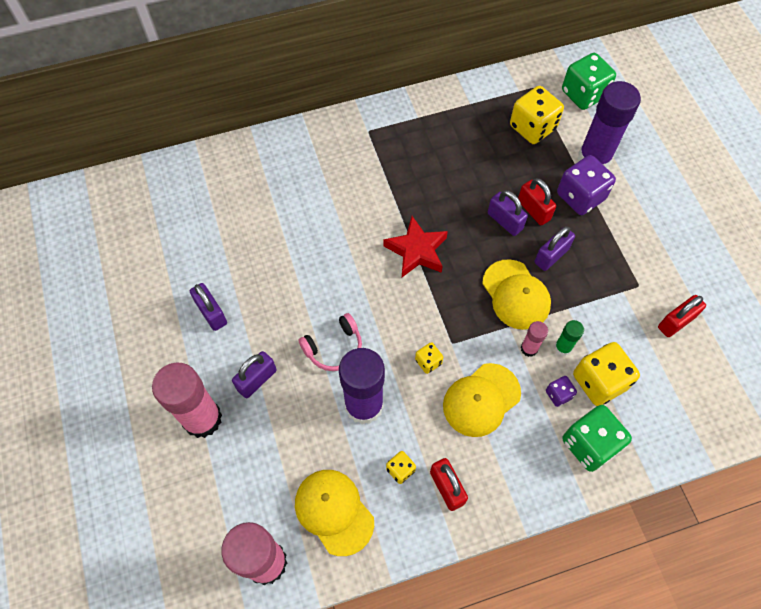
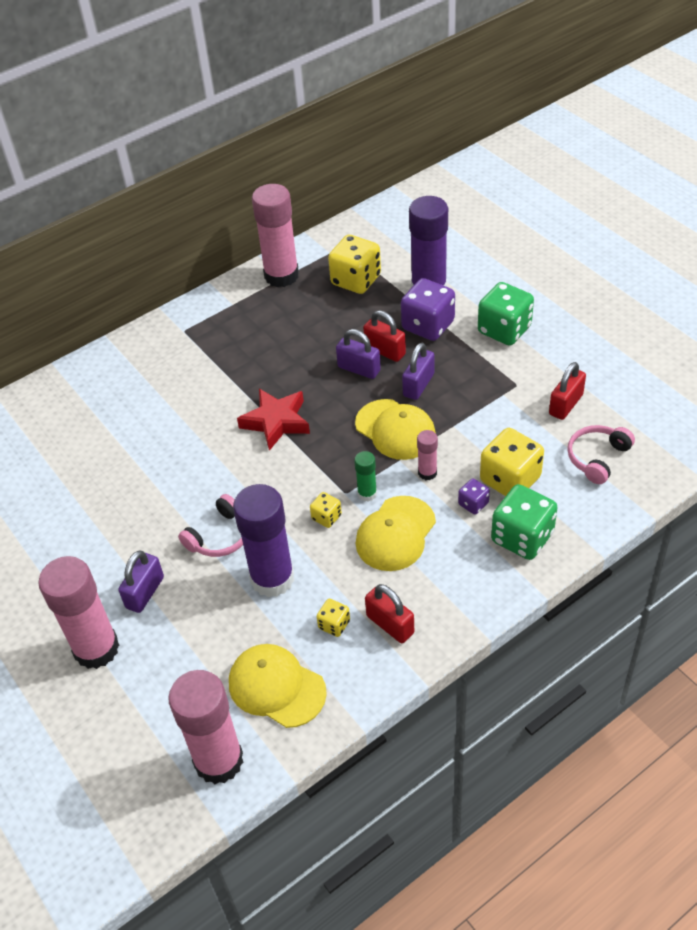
camera: 15 degrees left, 15 degrees down
purple padlock [190,283,227,331] -> none
green glue stick [555,320,584,356] -> green glue stick moved to [354,451,377,502]
green dice [562,53,616,110] -> green dice moved to [478,282,534,346]
none -> pink glue stick [252,184,299,287]
none -> pink headphones [567,425,635,484]

